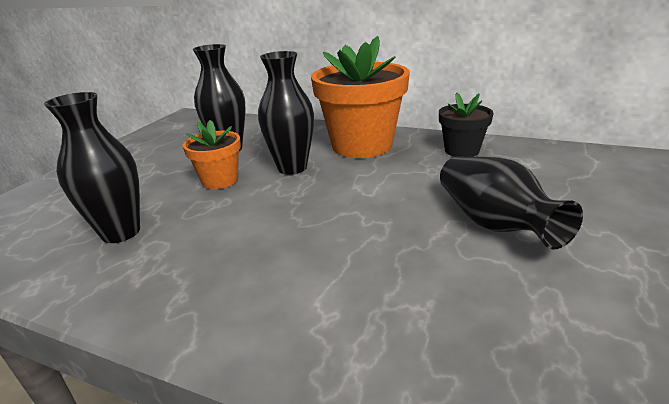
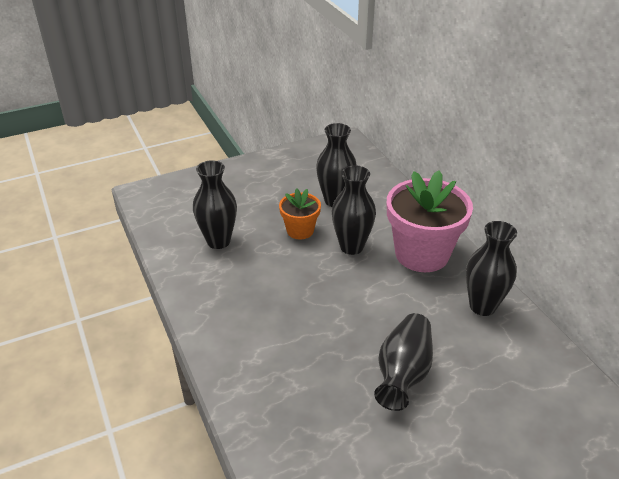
camera: 40 degrees right, 10 degrees up
orange flower pot [311,36,410,158] -> pink flower pot [387,170,473,272]
black flower pot [439,93,494,157] -> black vase [466,221,517,316]

